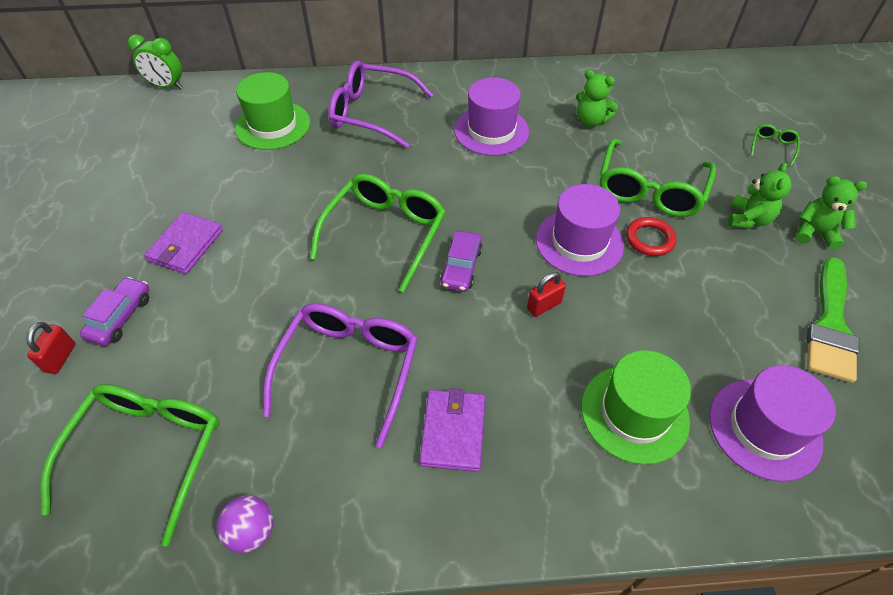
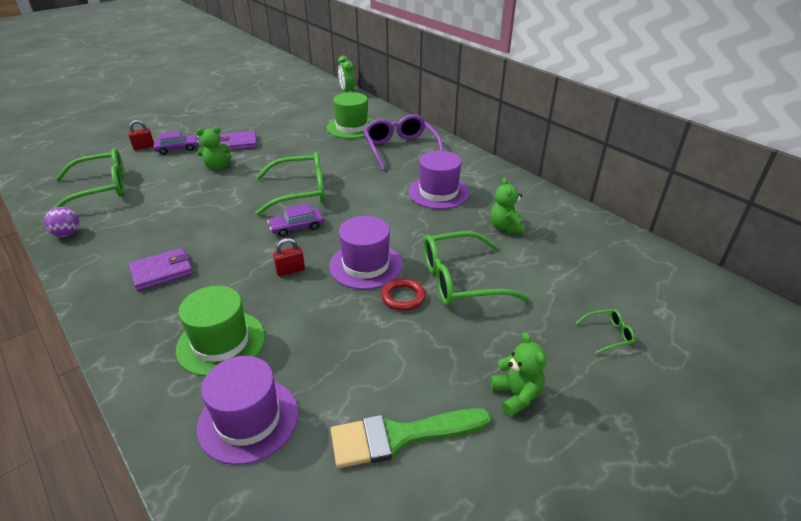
camera: 55 degrees right, 15 degrees down
purple glasses [263,303,418,448] -> none
red padlock [527,272,566,317] -> red padlock turned 45 degrees counterclockwise [273,238,305,276]
green teddy bear [728,162,792,229] -> green teddy bear moved to [196,127,232,170]

